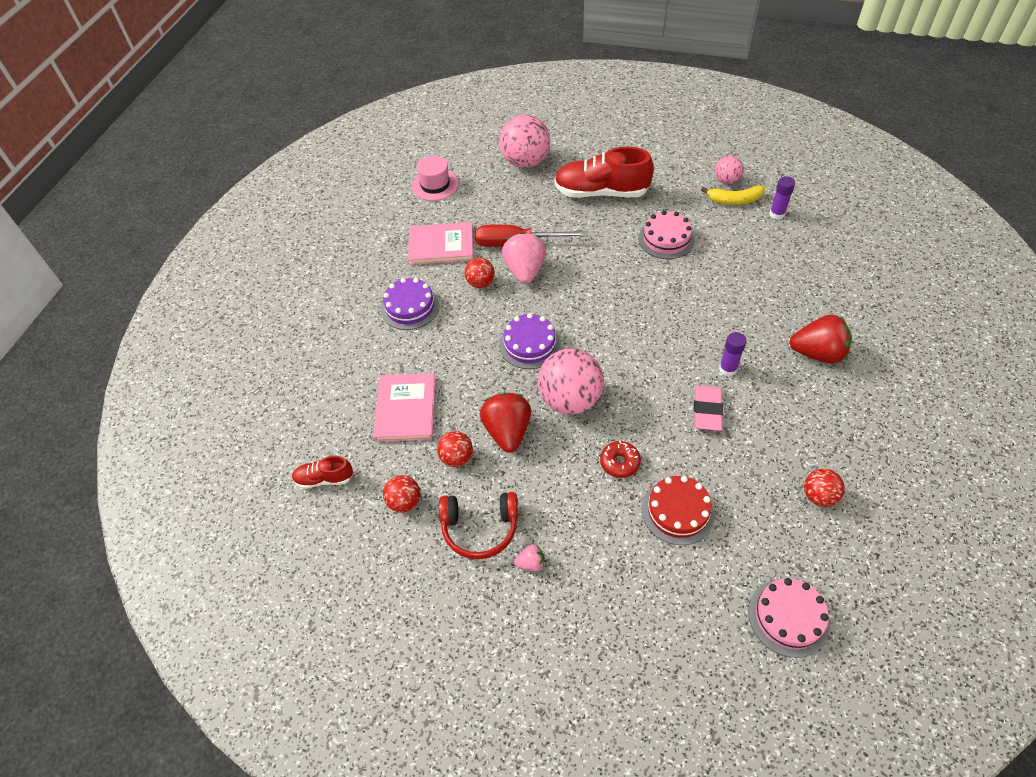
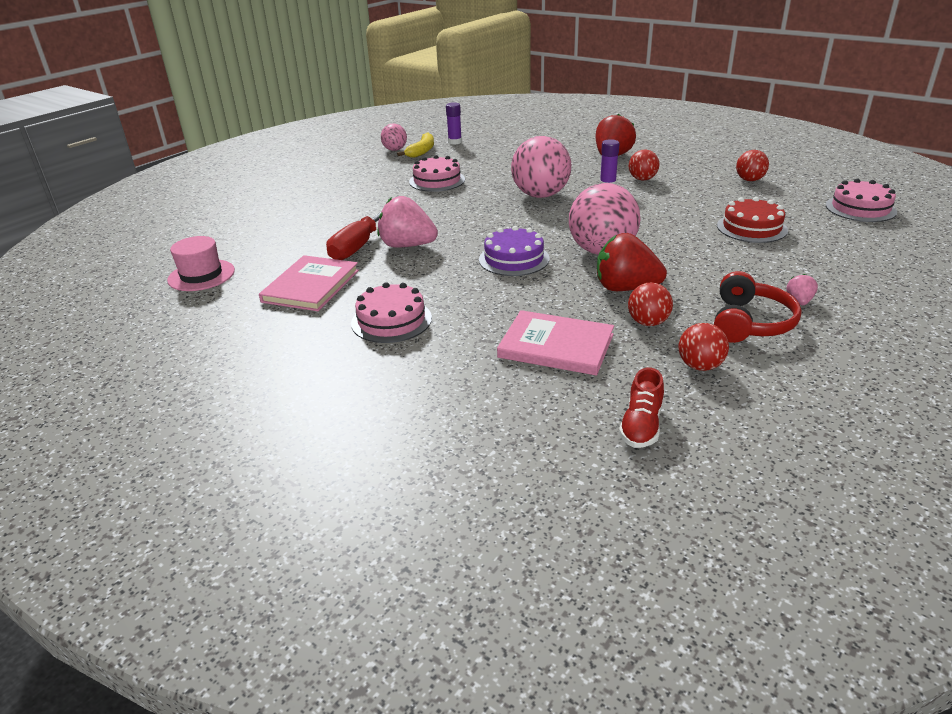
camera: 70 degrees left, 20 degrees down
purple cake [381,278,439,330] -> pink cake [351,282,432,343]
red ball [465,258,495,288] -> red ball moved to [629,150,660,181]
pink ball [499,115,550,168] -> pink ball moved to [511,136,571,198]
red shoe [554,147,654,198] -> none
red donut [600,441,641,478] -> none
pink eraser [694,385,723,431] -> none

